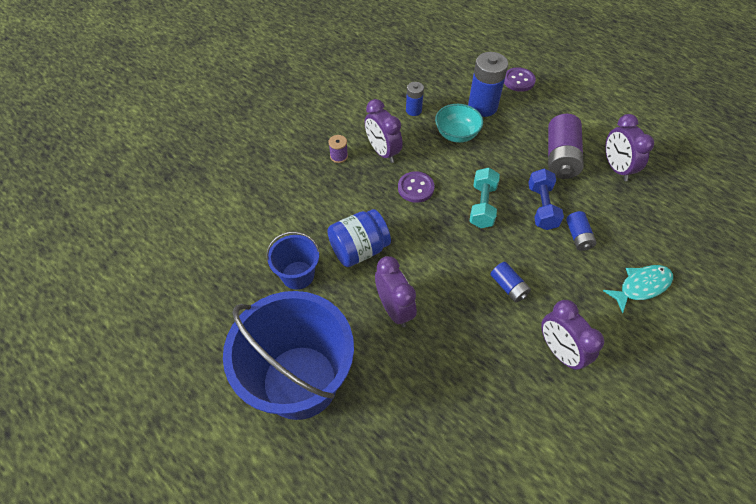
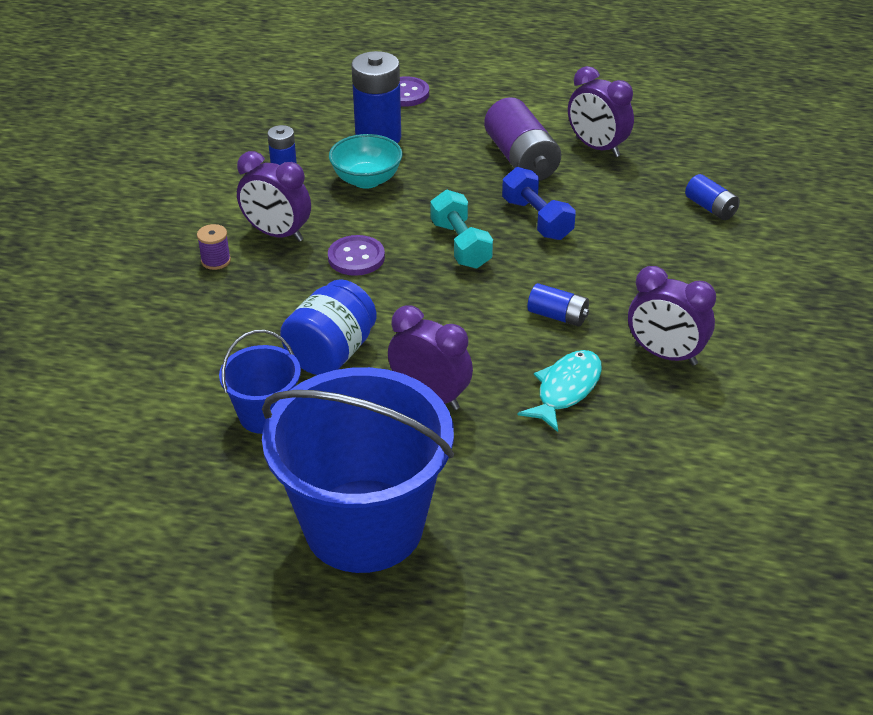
camera: 30 degrees left, 15 degrees down
blue battery [566,211,597,251] -> blue battery moved to [685,174,740,220]
turquoise fish [603,265,673,314] -> turquoise fish moved to [518,350,602,432]

